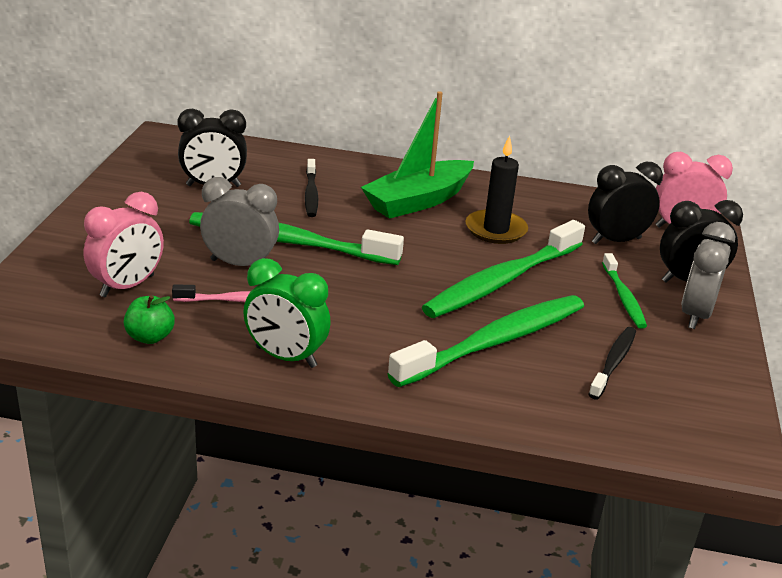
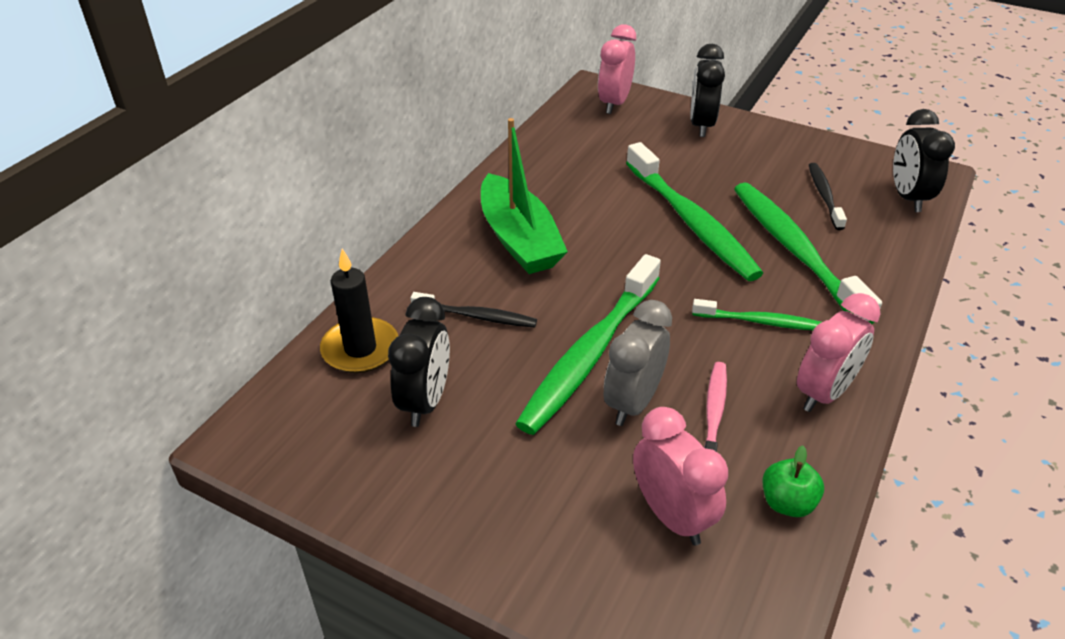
camera: 70 degrees left, 10 degrees up
green clock [243,258,331,368] -> pink clock [797,293,880,412]
black candle [466,135,528,244] -> black candle moved to [320,249,398,373]
black clock [588,162,663,244] -> black clock moved to [893,109,955,212]
black toothbrush [588,327,636,399] -> black toothbrush turned 45 degrees clockwise [809,163,847,230]
green toothbrush [602,253,647,329] -> green toothbrush moved to [692,299,821,330]
grey clock [681,222,735,329] -> none

